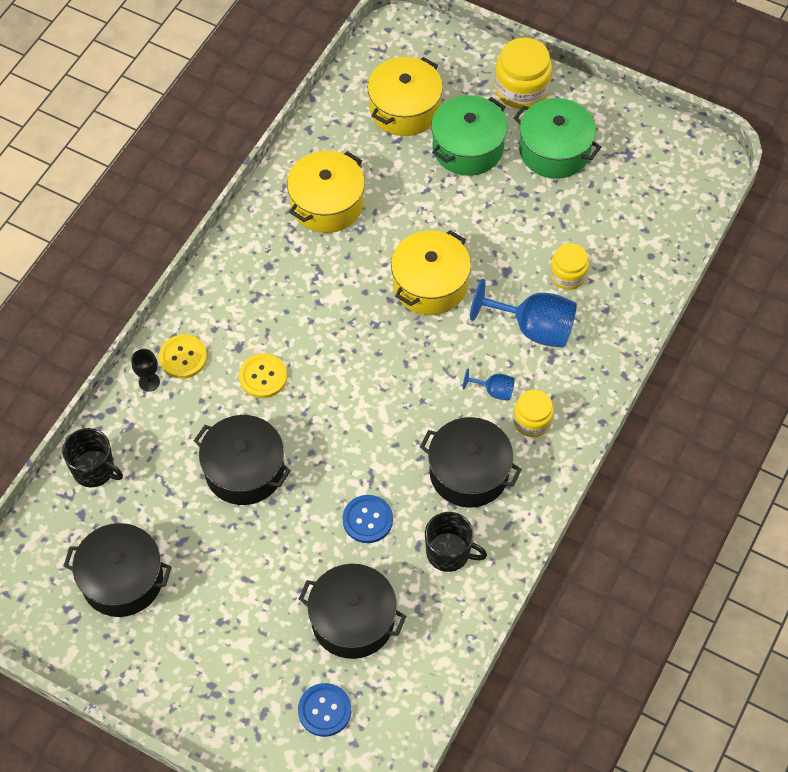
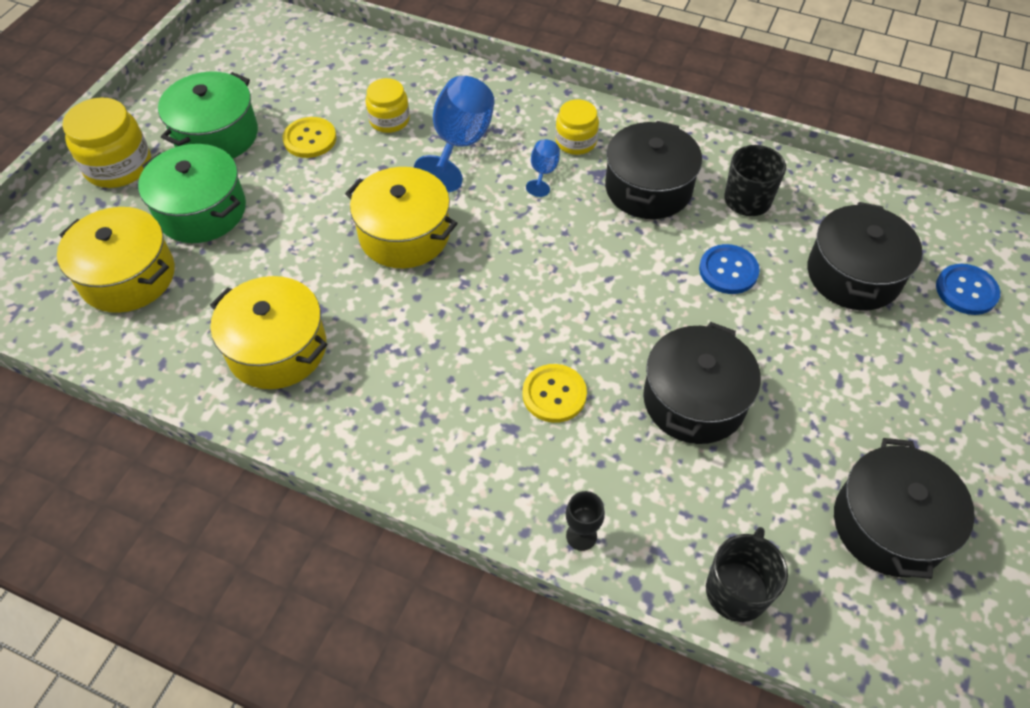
camera: 95 degrees left, 5 degrees down
yellow button [159,334,207,379] -> yellow button moved to [283,117,336,158]

